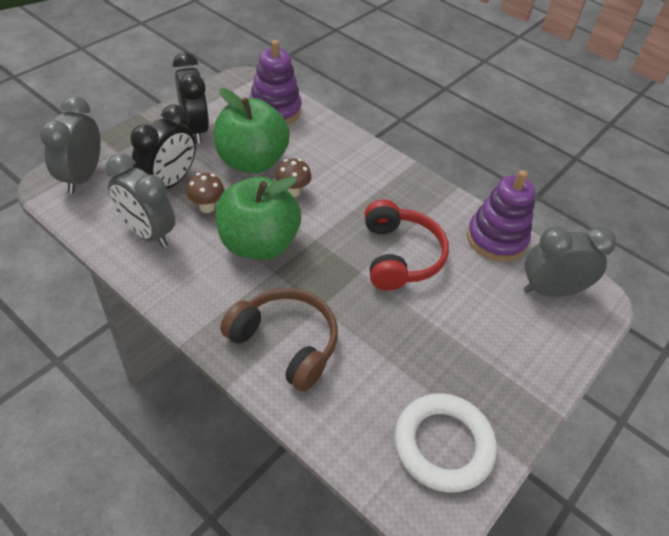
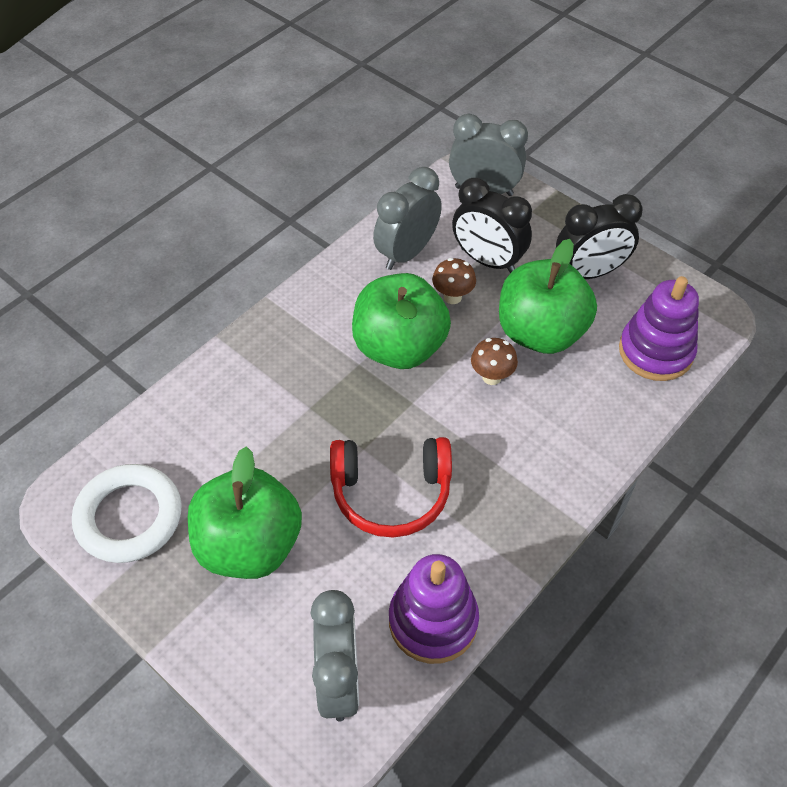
camera: 95 degrees right, 5 degrees up
brown headphones [220,288,338,392] -> none
none -> green apple [188,446,302,579]

